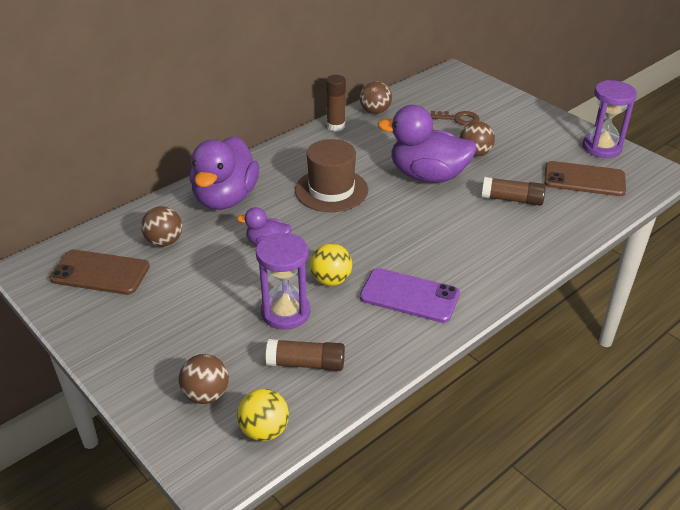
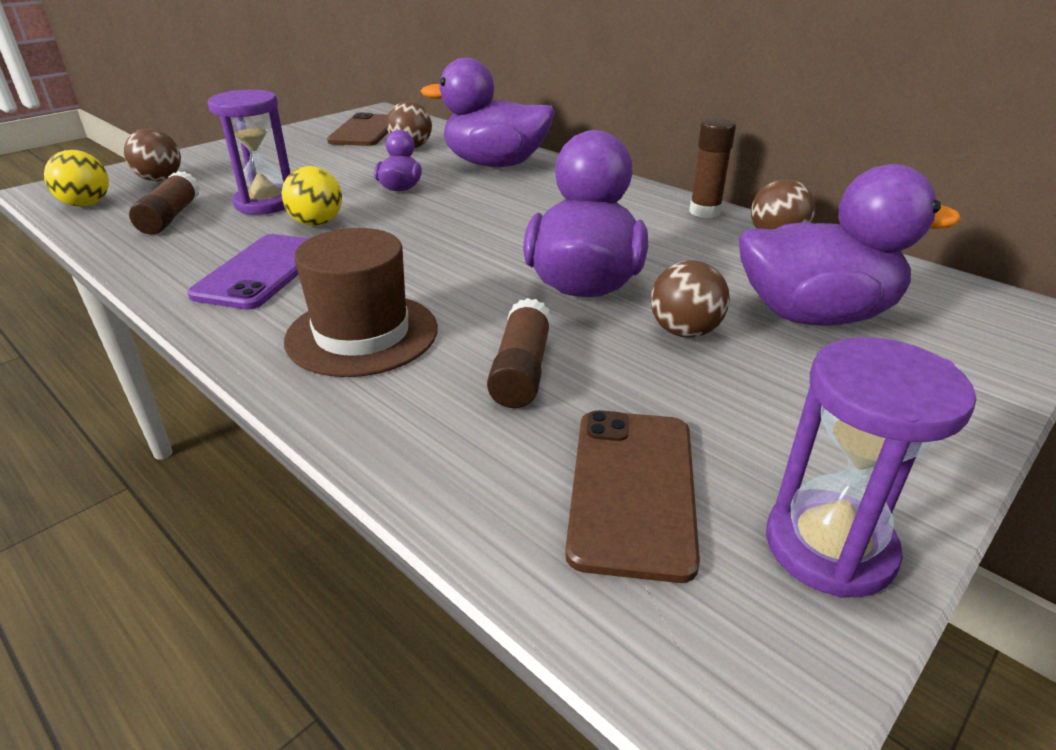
camera: 85 degrees right, 5 degrees down
brown hat [295,139,368,212] -> brown hat moved to [284,228,438,377]
brown key [430,111,480,126] -> purple duck [739,164,961,326]

